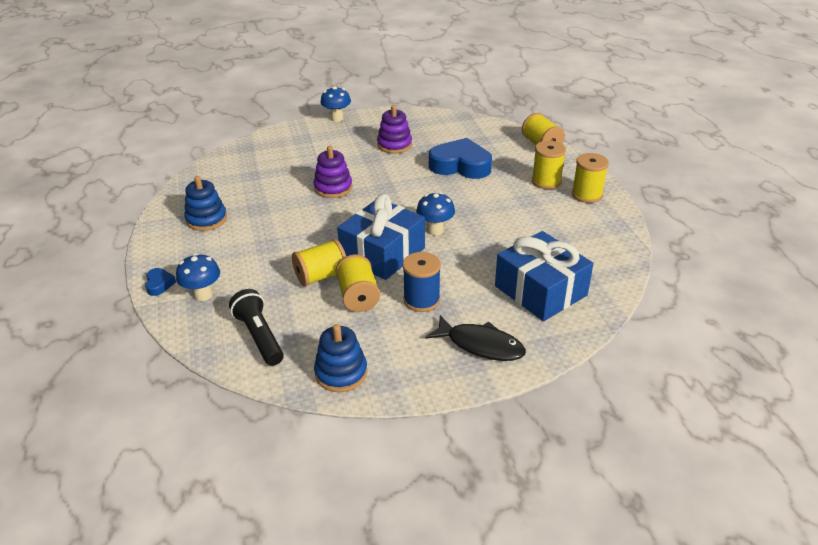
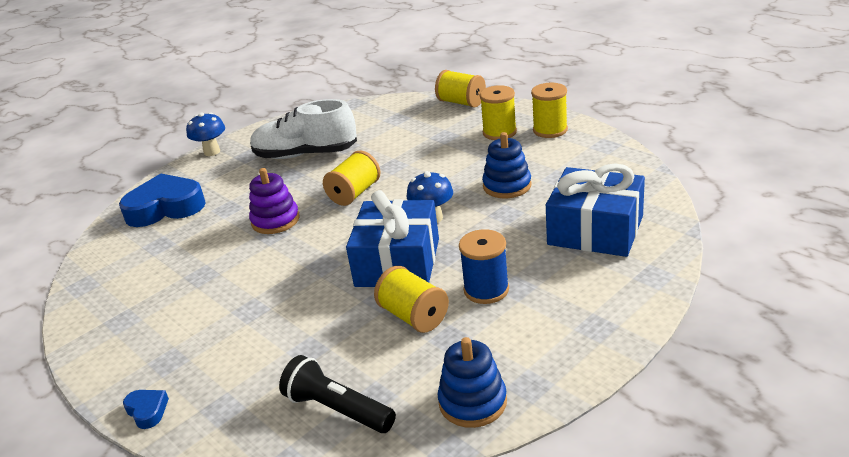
camera: 25 degrees left, 5 degrees down
blue mushroom [176,253,220,301] -> none
blue stacking toy [184,176,227,231] -> blue stacking toy moved to [482,132,532,198]
yellow spool [292,239,346,287] -> yellow spool moved to [323,151,380,206]
purple stacking toy [377,105,412,154] -> white shoe [250,99,357,159]
black fish [426,315,526,361] -> none
blue heart [429,138,492,179] -> blue heart moved to [119,173,206,227]

